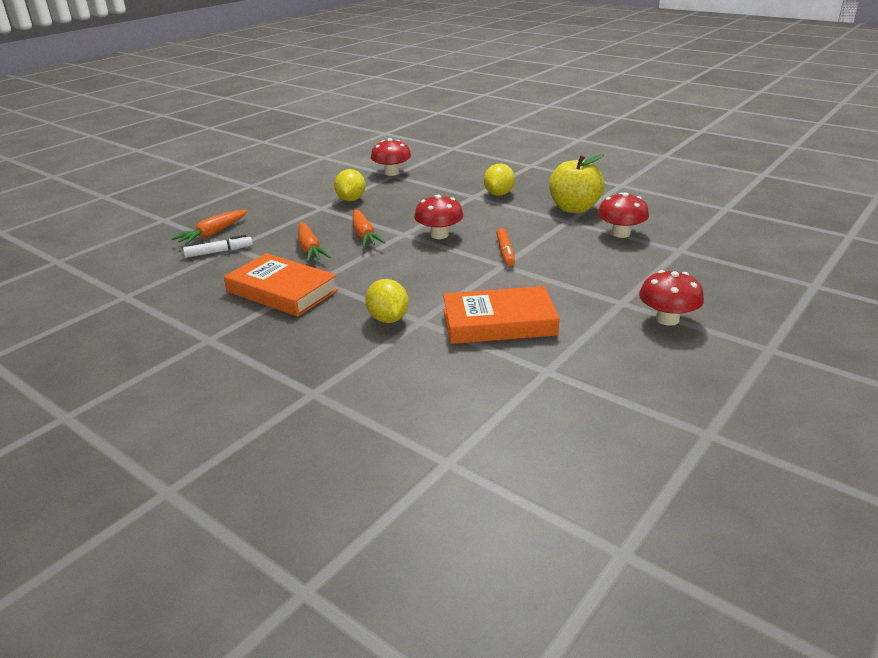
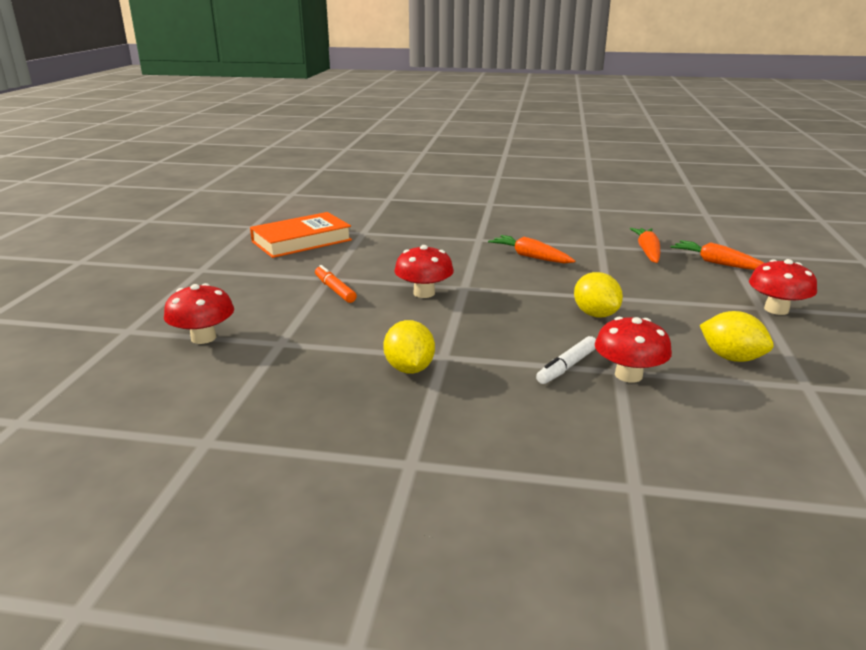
camera: 150 degrees right, 5 degrees down
white marker [183,235,253,258] -> white marker moved to [536,336,596,384]
orange book [224,253,338,317] -> none
orange carrot [353,210,386,247] -> orange carrot moved to [670,240,764,270]
yellow lemon [365,279,409,323] -> yellow lemon moved to [700,311,774,362]
yellow apple [549,154,605,213] -> none
red mushroom [639,270,704,326] -> red mushroom moved to [749,259,817,315]

